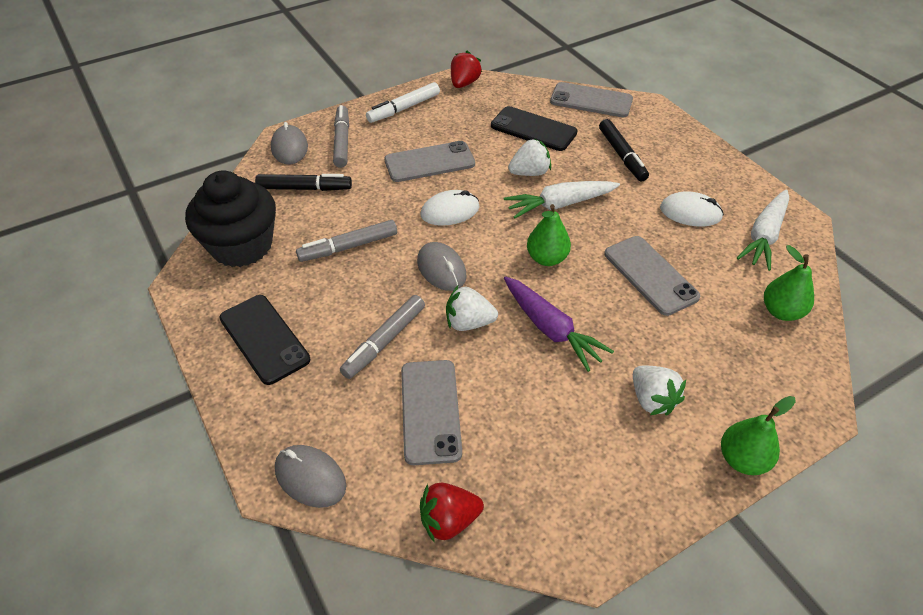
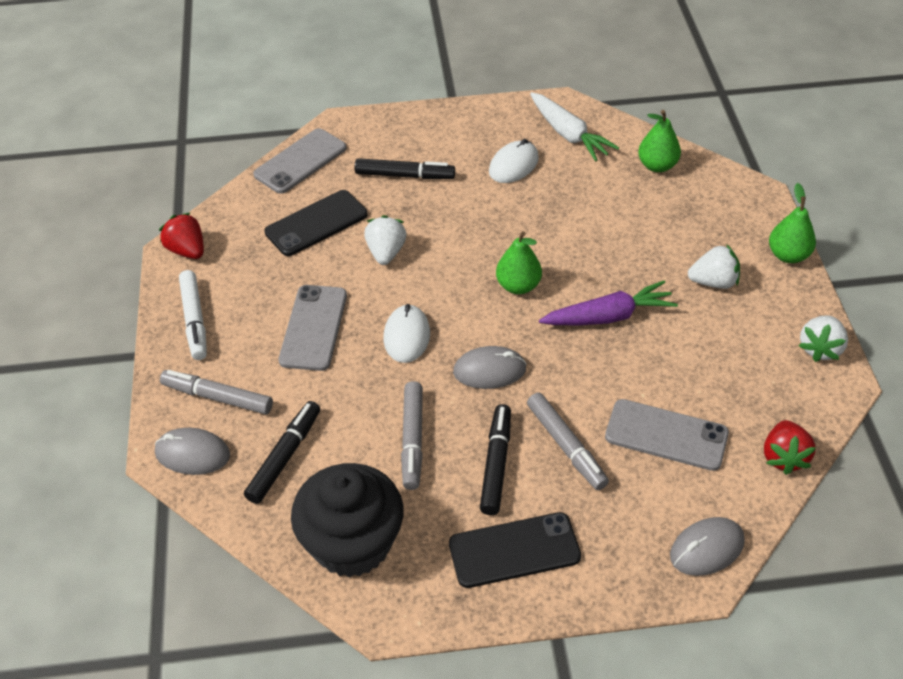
camera: 65 degrees left, 0 degrees up
white strawberry [446,286,498,331] -> white strawberry moved to [799,315,848,362]
white carrot [504,181,620,219] -> none
grey phone [604,236,700,316] -> none
none -> black marker [480,404,511,515]

